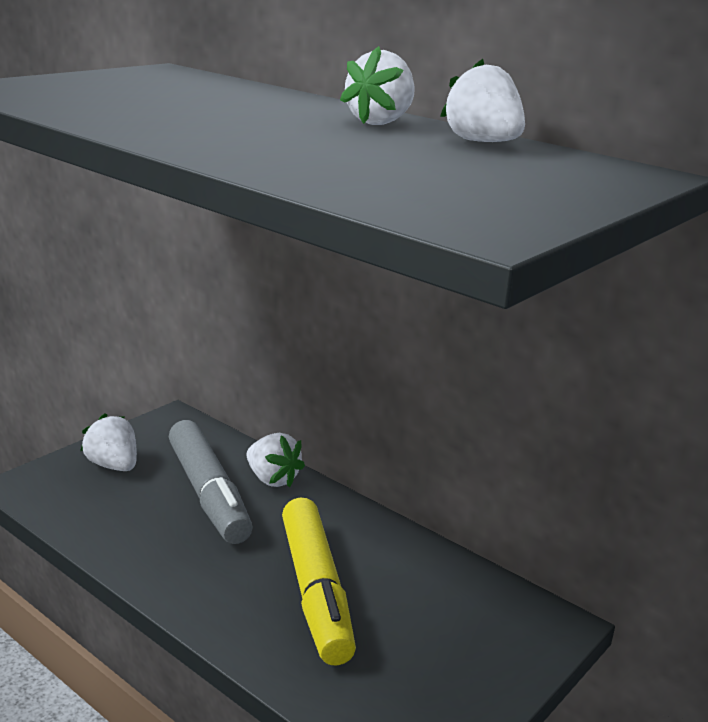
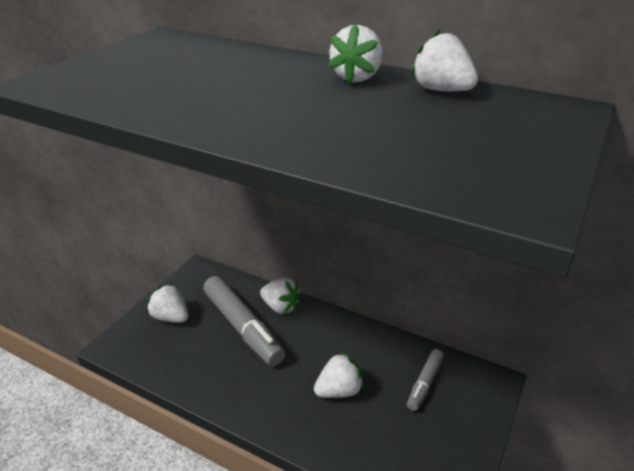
camera: 10 degrees left, 10 degrees up
yellow marker [282,497,356,665] -> white strawberry [314,352,364,398]
none -> grey marker [407,349,444,411]

